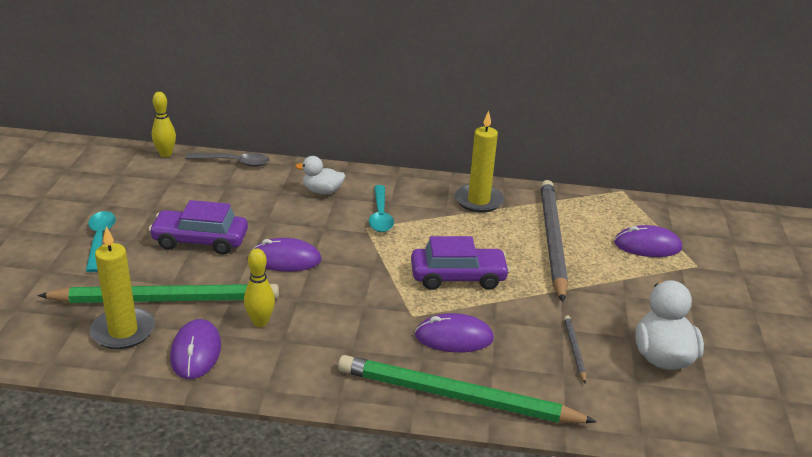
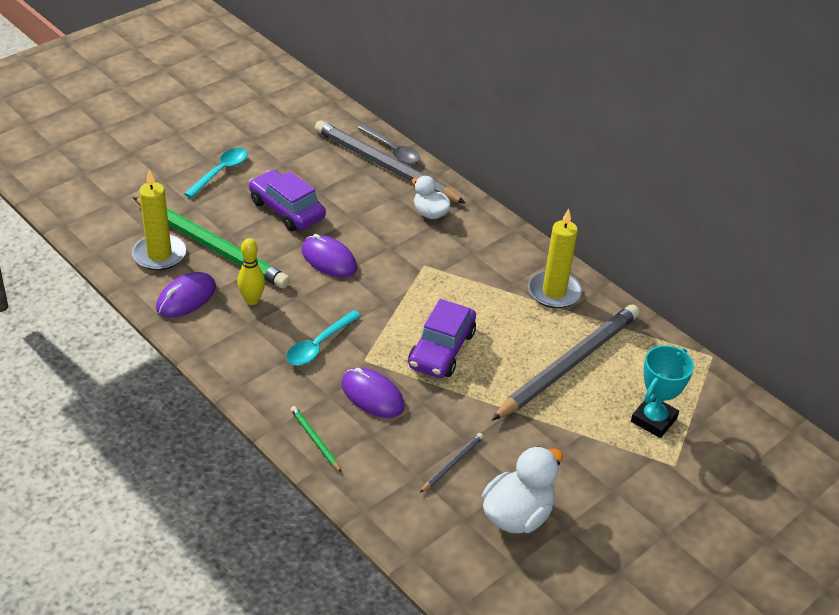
camera: 40 degrees right, 10 degrees up
yellow bowling pin [152,92,176,157] -> none
green pencil [338,355,597,423] -> green pencil [290,406,342,473], size x0.41
turquoise spoon [369,185,394,232] -> turquoise spoon moved to [286,310,361,365]
purple car [411,236,510,290] -> purple car turned 75 degrees clockwise [408,299,476,378]
purple mouse [614,225,682,257] -> turquoise trophy [631,345,694,438]
none -> grey pencil [315,121,466,204]

